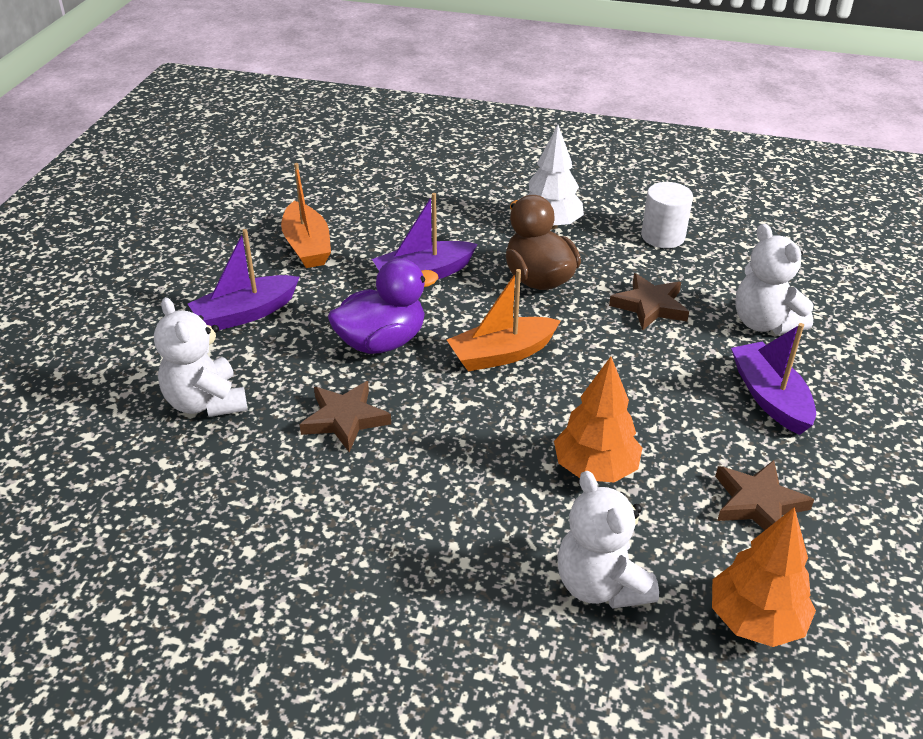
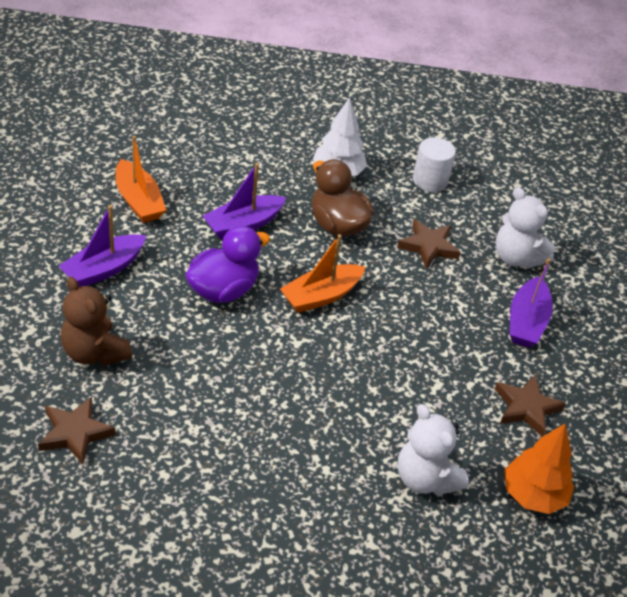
camera: 15 degrees left, 5 degrees up
white teddy bear [154,297,247,417] -> brown teddy bear [61,277,132,366]
brown star [300,381,391,452] -> brown star moved to [38,397,116,465]
orange tree [554,357,642,482] -> none
purple boat [731,323,816,435] -> purple boat turned 135 degrees counterclockwise [510,258,553,347]

